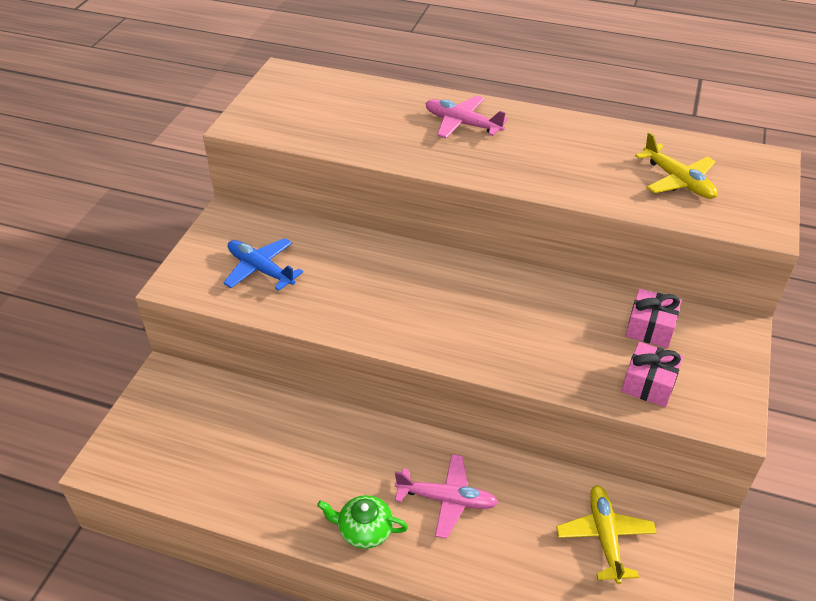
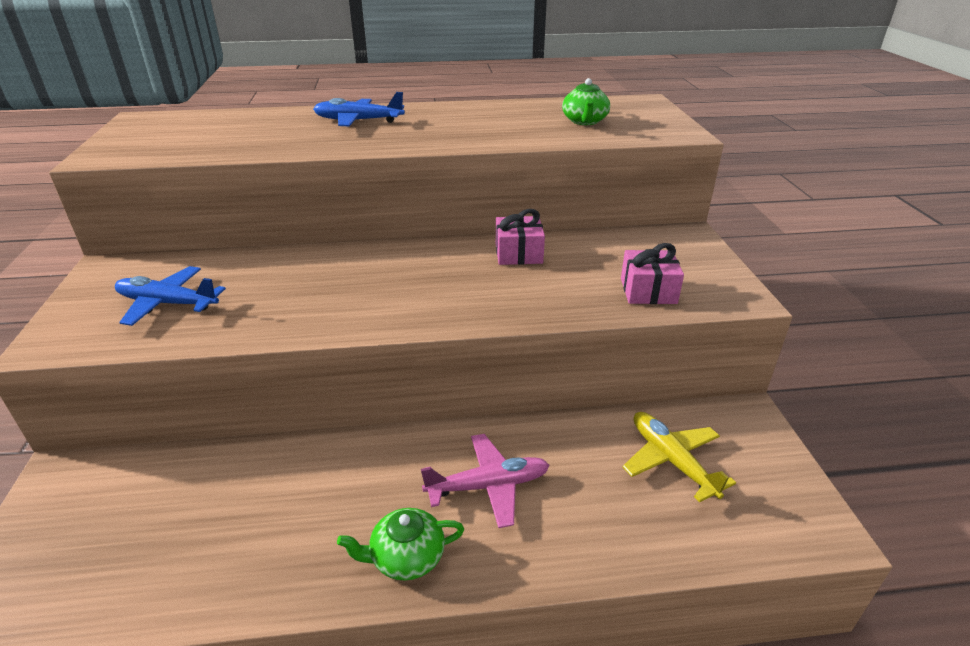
camera: 25 degrees left, 10 degrees down
pink plane [425,95,508,138] -> blue plane [313,92,405,126]
pink gift [625,289,682,348] -> pink gift moved to [496,209,545,265]
yellow plane [635,132,718,199] -> green teapot [562,78,610,125]

